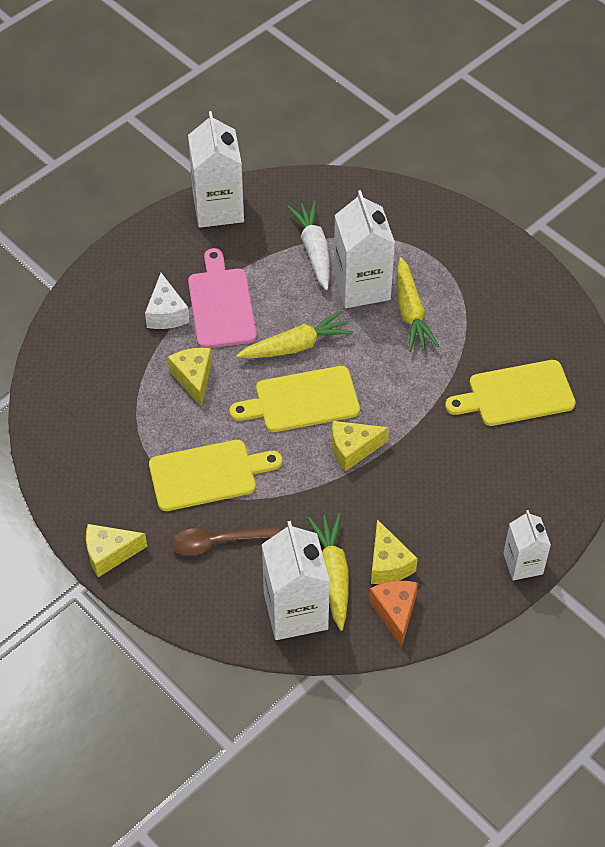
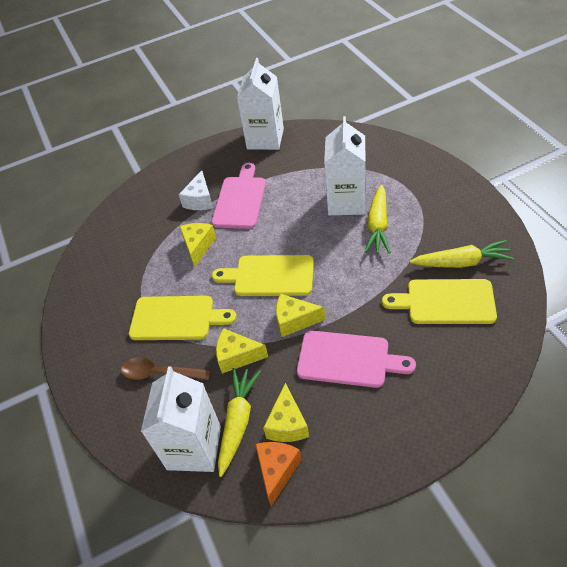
camera: 25 degrees right, 5 degrees down
yellow cheese [86,524,147,577] -> yellow cheese moved to [216,328,268,374]
yellow carrot [236,311,353,358] -> yellow carrot moved to [409,240,514,268]
white carrot [287,201,330,290] -> none
white carton [503,510,551,581] -> none
none -> pink cutting board [297,331,416,388]

